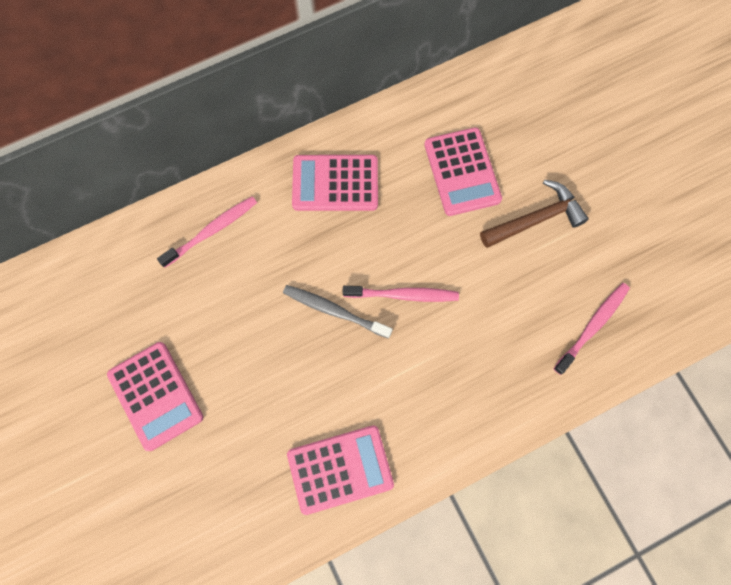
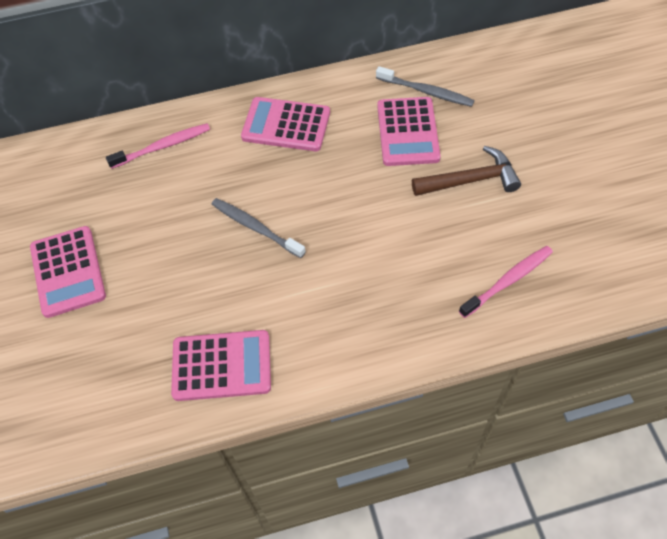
camera: 15 degrees right, 15 degrees down
pink toothbrush [342,286,459,302] -> none
none -> grey toothbrush [376,66,475,107]

